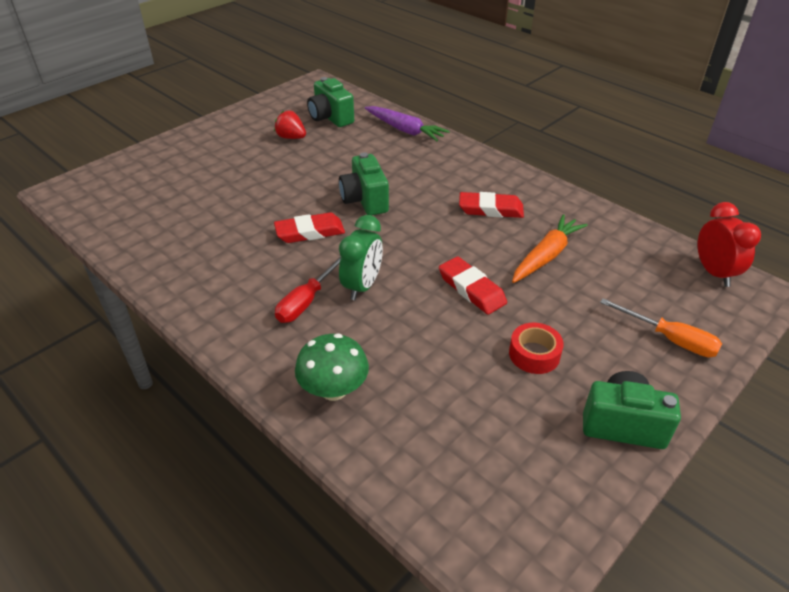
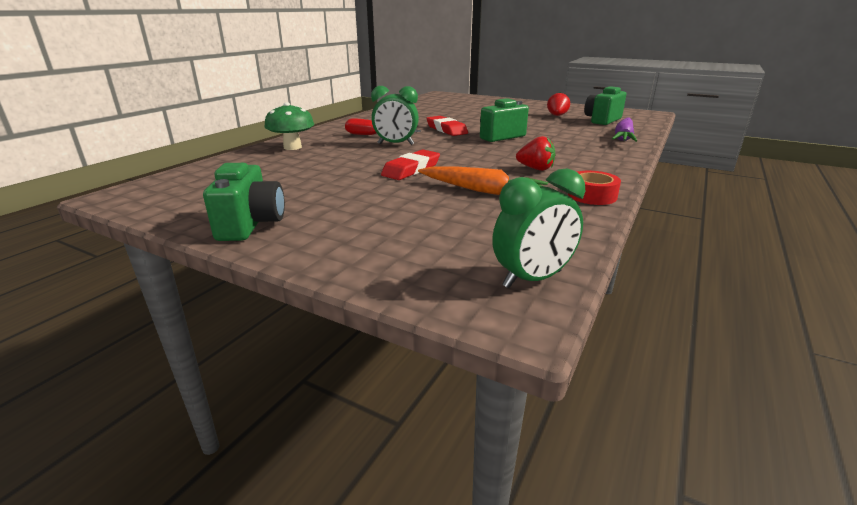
camera: 75 degrees right, 15 degrees down
red eraser [459,192,524,218] -> red strawberry [516,136,555,171]
red tape [509,323,564,374] -> red tape moved to [568,171,621,205]
orange screwdriver [600,298,722,357] -> none
red clock [698,202,761,287] -> green clock [492,169,585,288]

